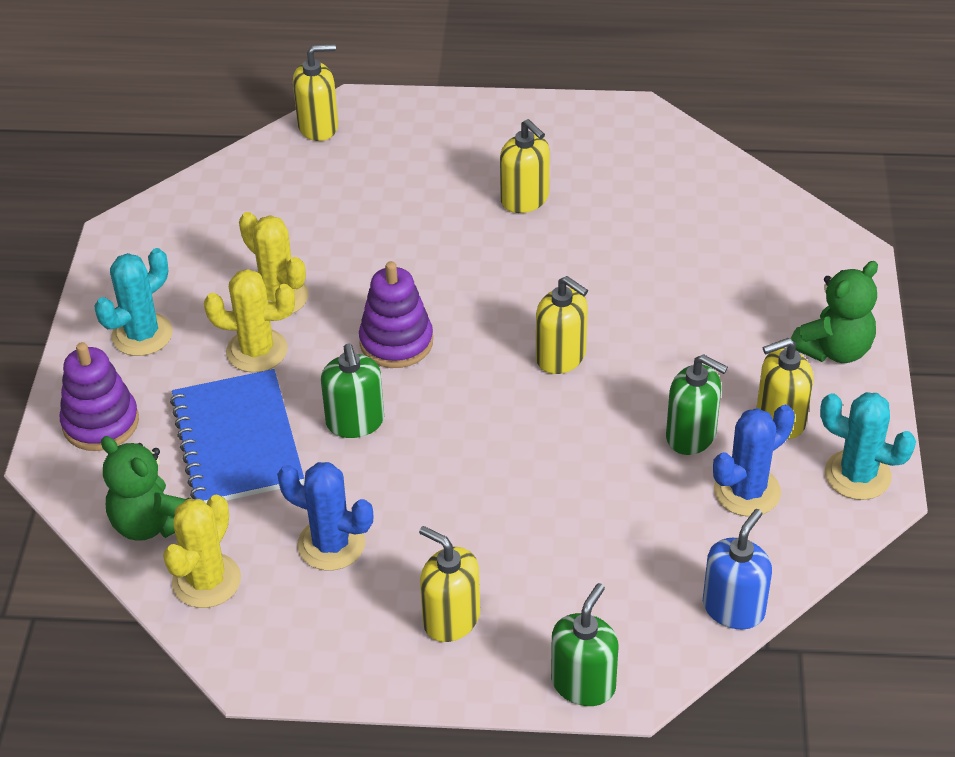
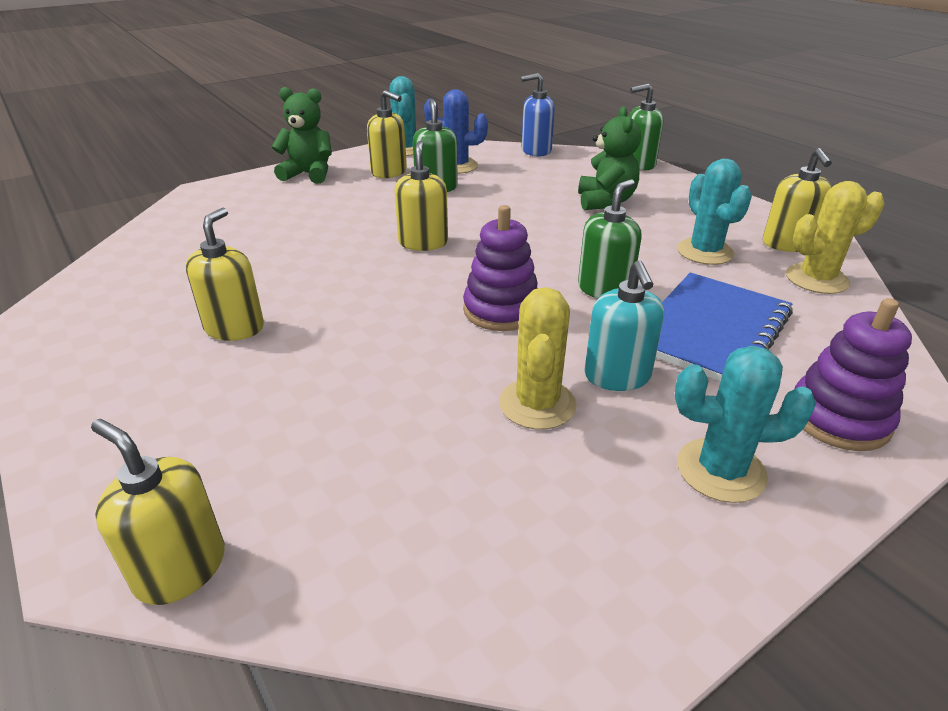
camera: 130 degrees left, 10 degrees down
green teddy bear [101,436,190,541] -> green teddy bear moved to [578,106,641,210]
yellow cactus [204,269,295,373] -> turquoise soap dispenser [585,261,664,391]
blue cactus [277,462,373,571] -> turquoise cactus [677,158,752,265]
yellow soap dispenser [419,526,480,642] -> yellow soap dispenser moved to [763,148,832,252]

